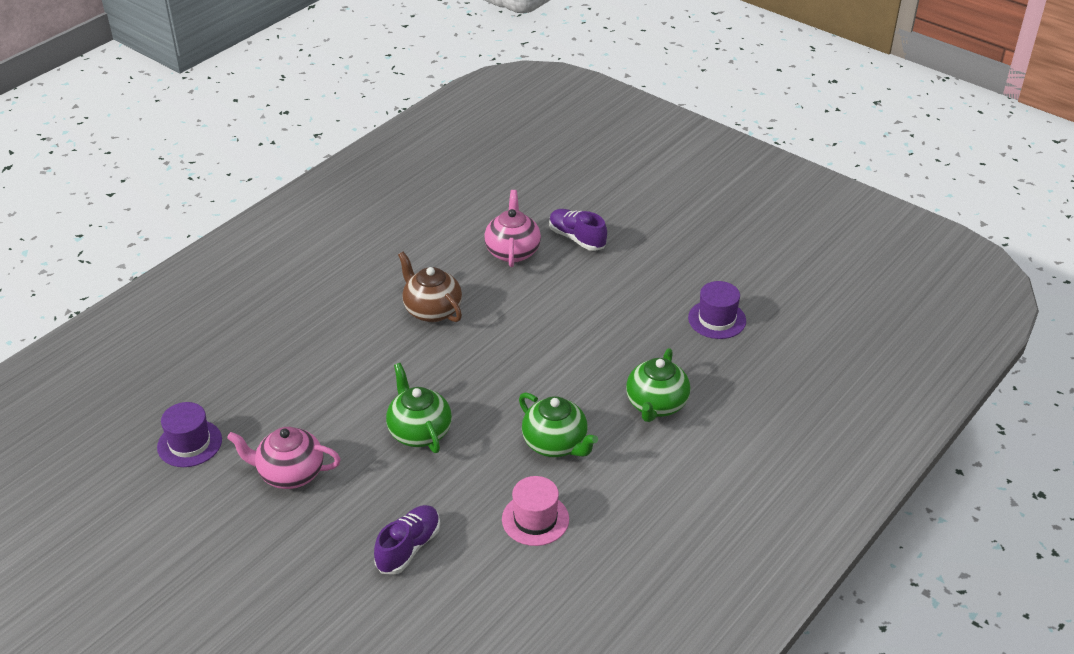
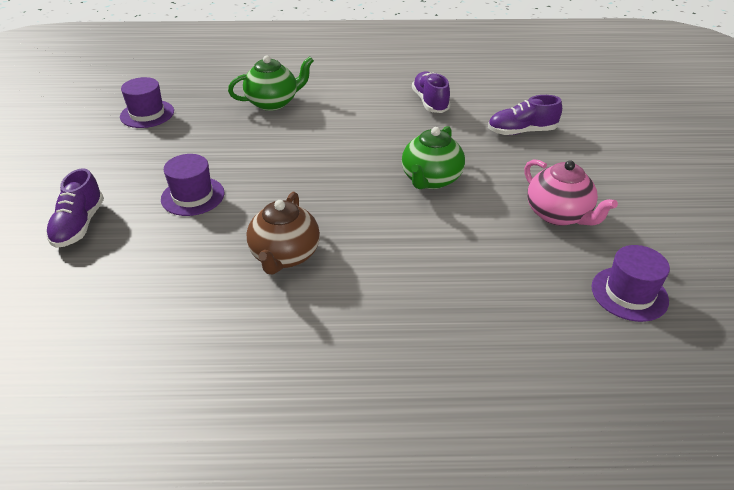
camera: 130 degrees left, 0 degrees up
pink teapot [484,190,541,267] -> none
pink hat [502,476,569,546] -> purple shoe [412,71,450,113]
green teapot [519,392,598,457] -> none
none -> purple hat [161,154,224,216]

